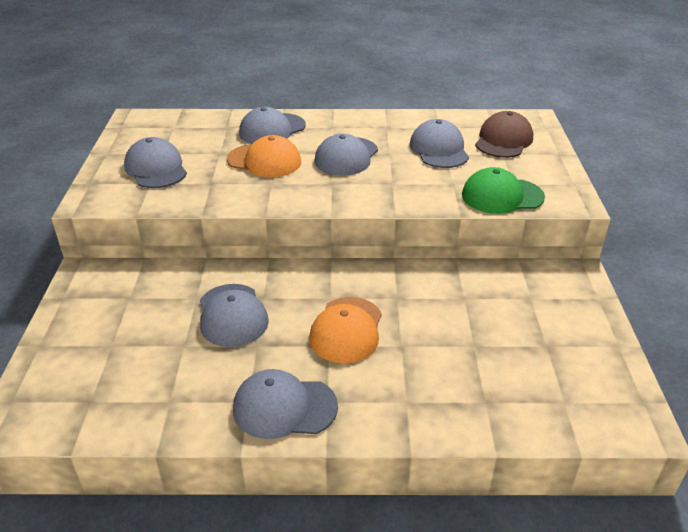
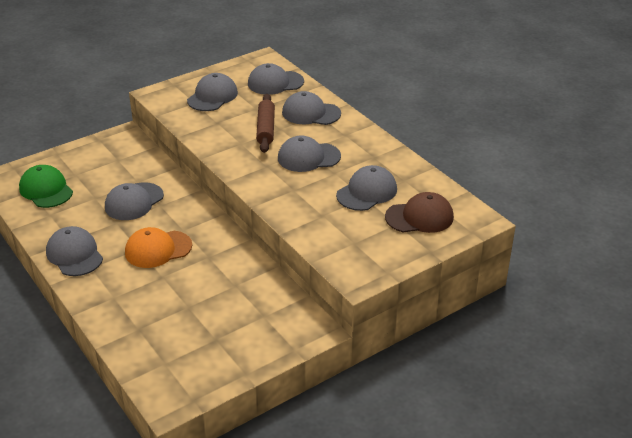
camera: 55 degrees right, 0 degrees up
orange cap [227,135,301,177] -> brown rolling pin [256,94,275,153]
green cap [462,167,545,214] -> green cap moved to [19,165,73,208]
none -> grey cap [248,63,304,95]

